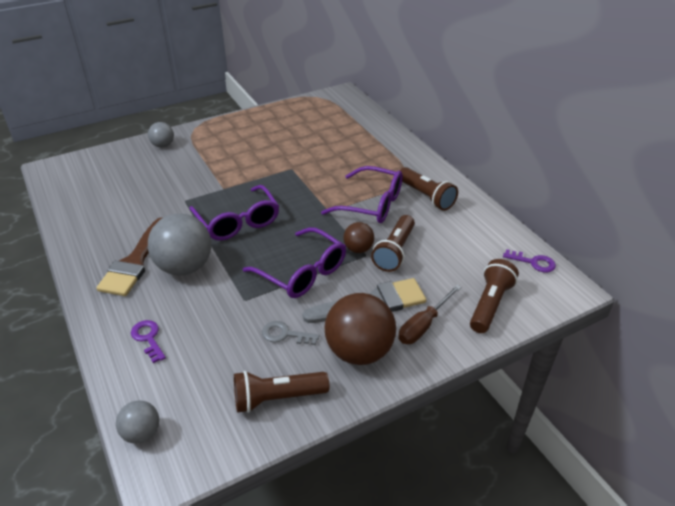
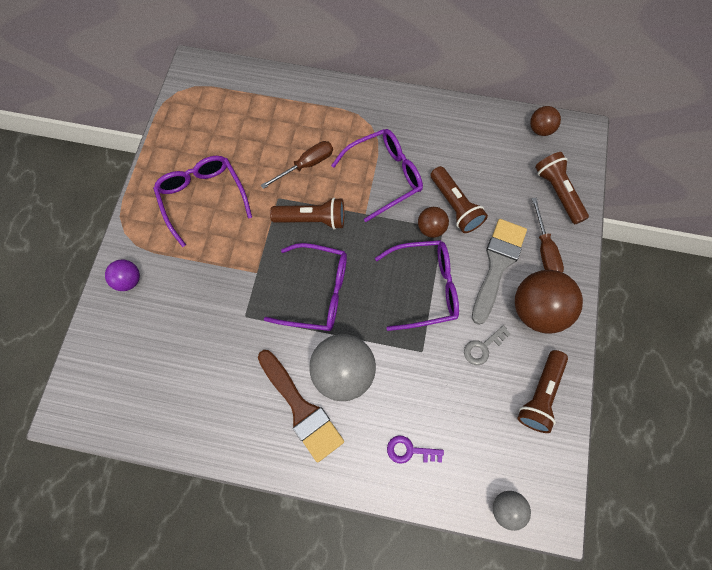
camera: 50 degrees left, 30 degrees up
grey ball [148,122,174,148] -> purple ball [105,259,140,291]
brown flashlight [400,167,458,211] -> brown flashlight moved to [270,197,344,230]
purple key [503,249,556,272] -> brown ball [530,106,561,136]
none -> purple glasses [153,156,252,247]
none -> brown screwdriver [261,141,333,189]

